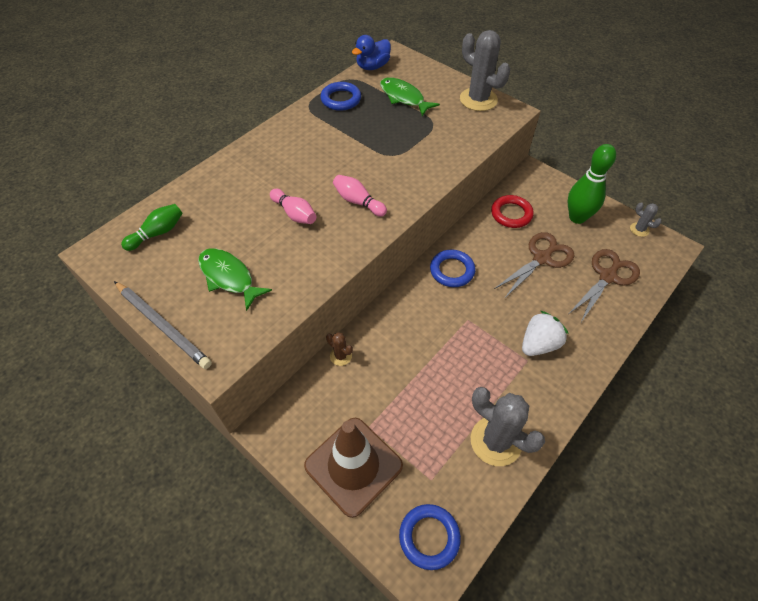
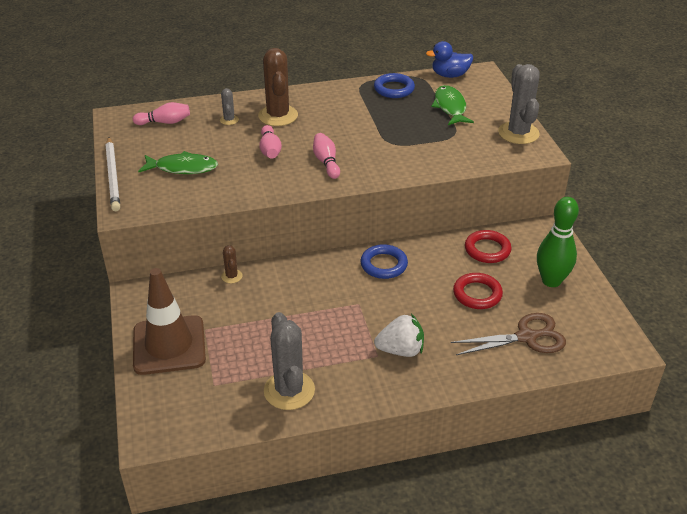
camera: 35 degrees right, 15 degrees down
grey pencil [114,281,212,369] -> white pencil [105,137,120,211]
green bowling pin [121,204,183,251] -> pink bowling pin [133,102,190,125]
green fish [198,248,272,311] -> green fish turned 105 degrees clockwise [138,151,218,174]
blue ring [399,504,461,570] -> none
brown scissors [494,232,574,299] -> red ring [453,273,503,309]
grey cactus [630,202,662,237] -> grey cactus moved to [220,88,239,125]
none -> brown cactus [258,48,298,126]

